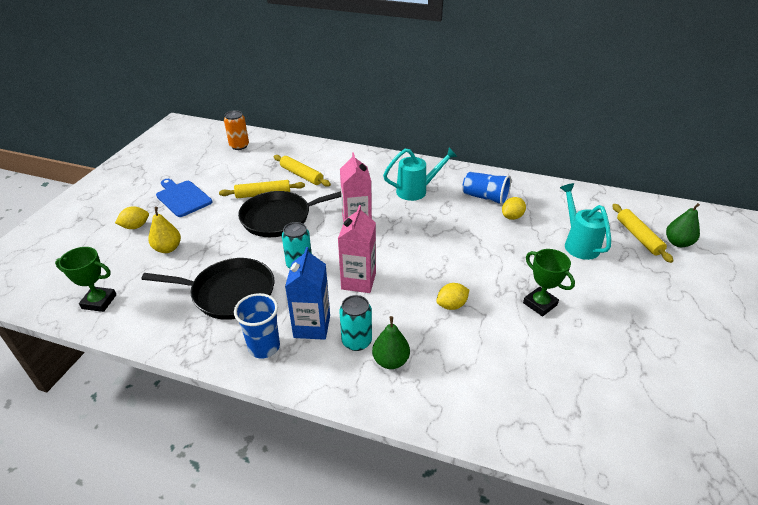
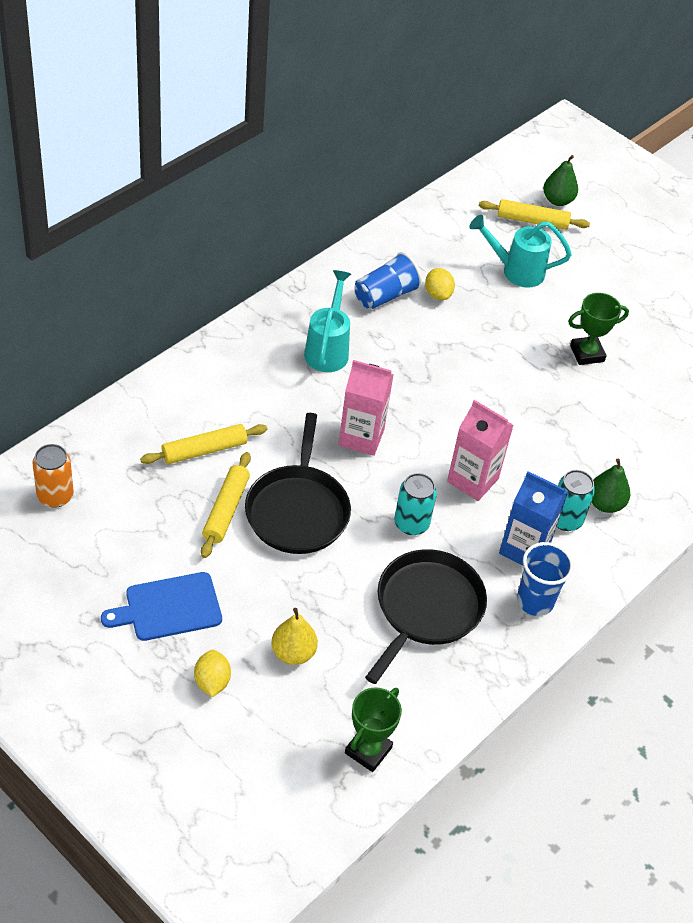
camera: 70 degrees left, 10 degrees up
yellow lemon [436,283,469,310] -> none

